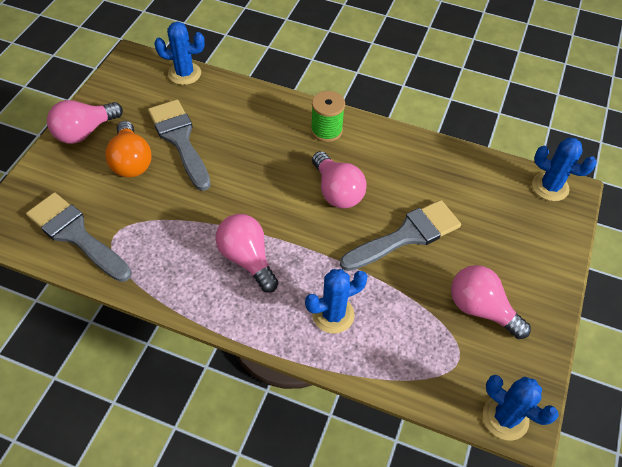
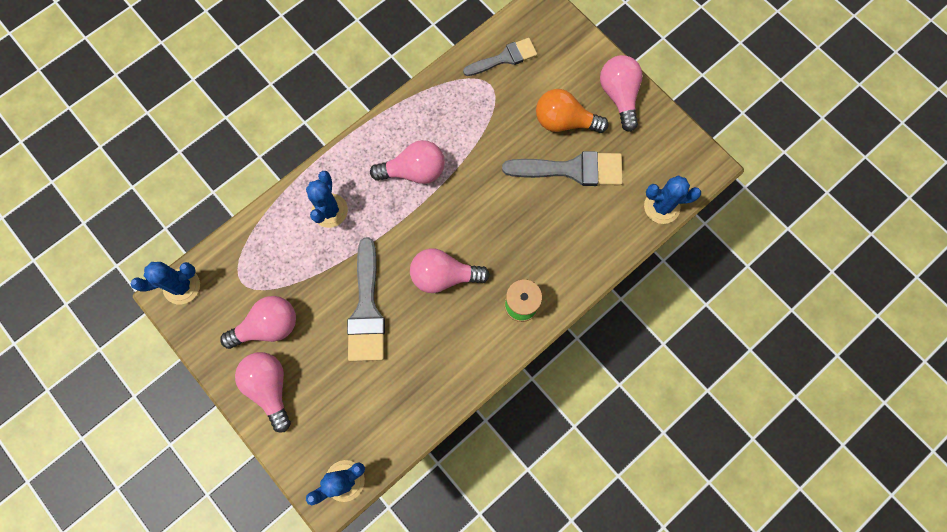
camera: 120 degrees right, 20 degrees up
grey brush [26,192,132,282] -> grey brush [463,38,537,76], size x0.66
blue cactus [154,22,205,85] -> blue cactus turned 60 degrees clockwise [644,175,701,224]
none -> pink light bulb [235,352,291,432]

